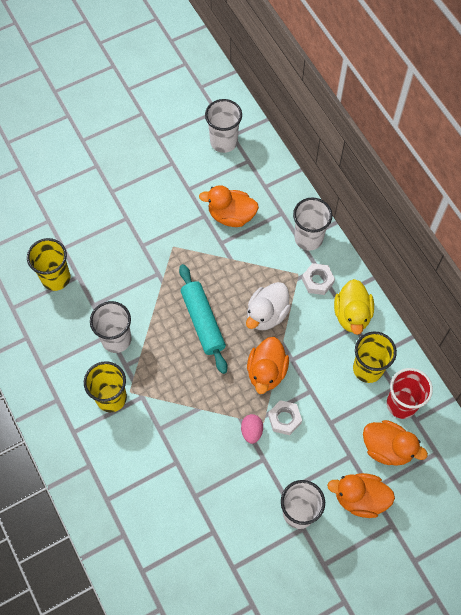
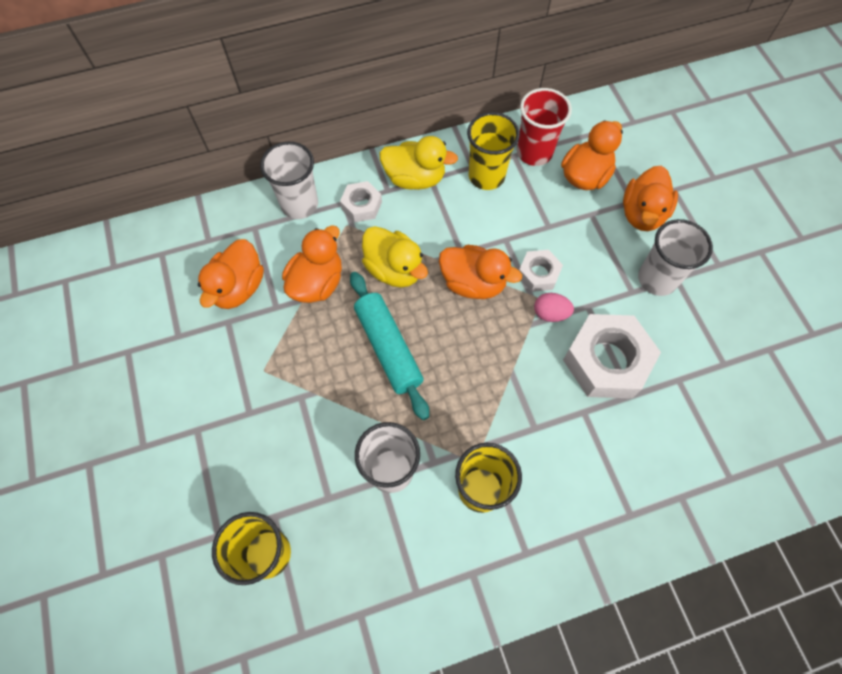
camera: 80 degrees left, 0 degrees up
turquoise rolling pin [179,264,227,374] -> turquoise rolling pin turned 75 degrees clockwise [350,272,429,420]
white cup [205,99,242,153] -> none
white duck [246,282,291,330] -> yellow duck [362,226,428,288]
none -> orange duck [282,225,342,303]
none -> white nut [563,314,661,399]

